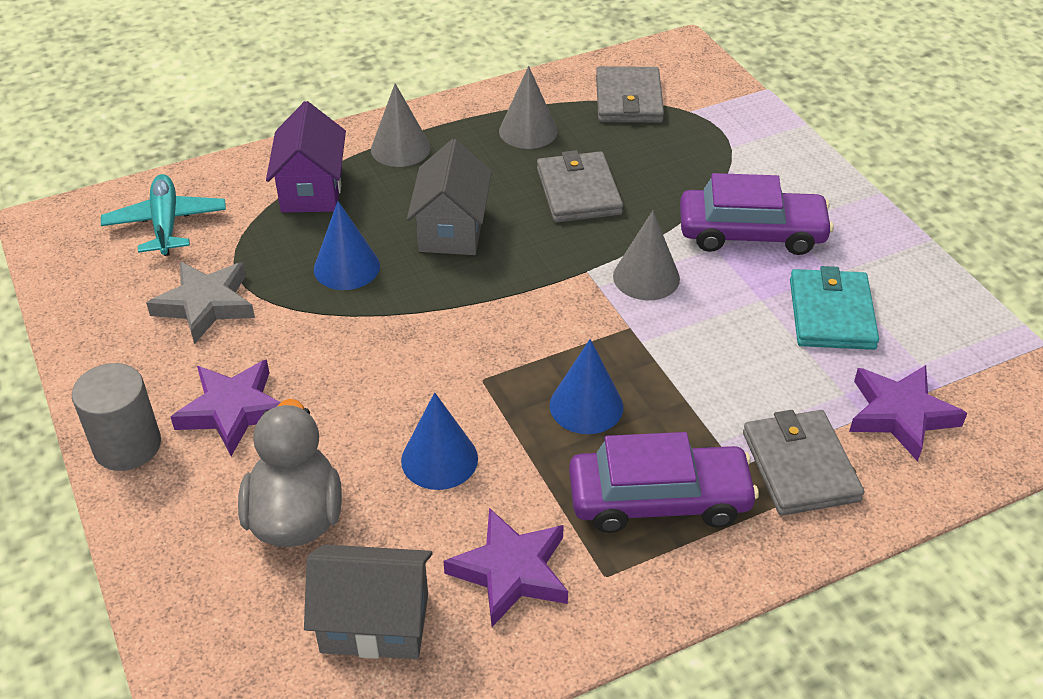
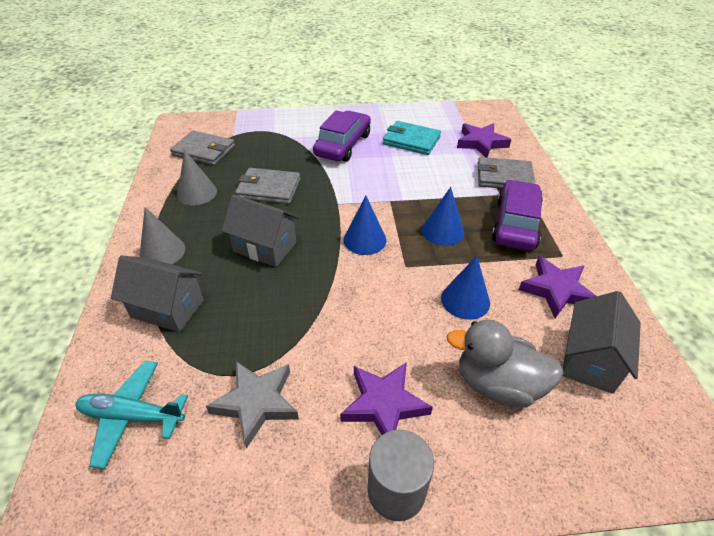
camera: 70 degrees left, 0 degrees up
purple house [266,101,346,212] -> grey house [111,256,204,332]
blue cone [314,201,380,290] -> blue cone moved to [343,196,386,255]
grey cone [613,211,680,300] -> none

